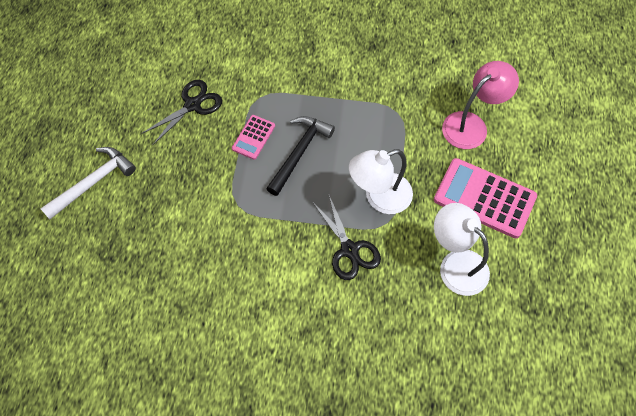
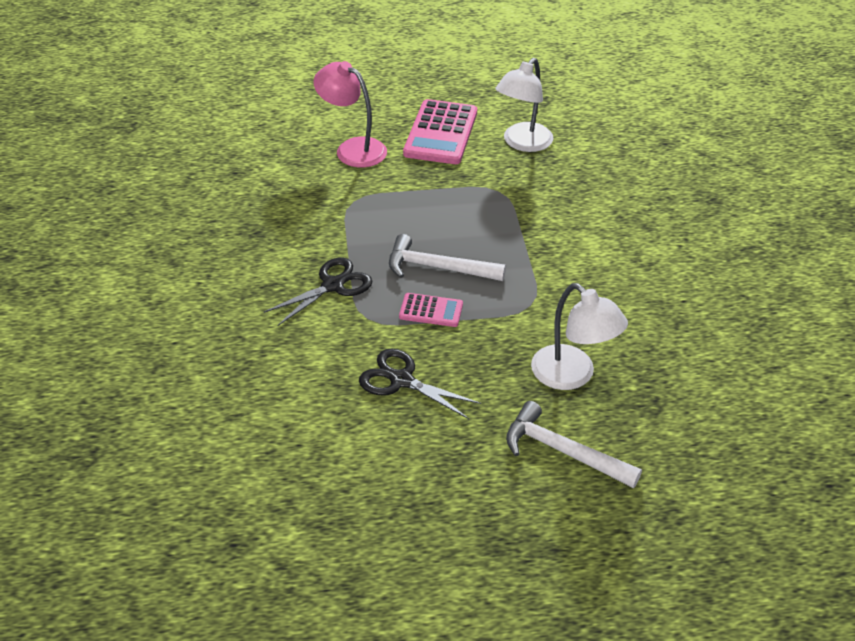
camera: 105 degrees left, 20 degrees down
black hammer [266,116,335,196] -> white hammer [389,234,506,281]
black scissors [313,195,381,280] -> black scissors moved to [264,258,372,326]
white lamp [349,149,413,214] -> white lamp moved to [531,283,628,390]

